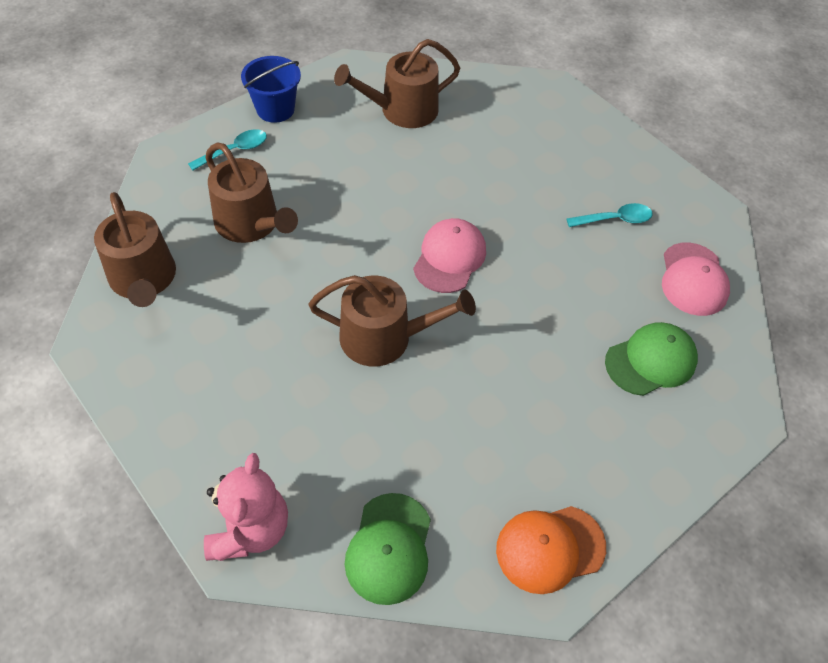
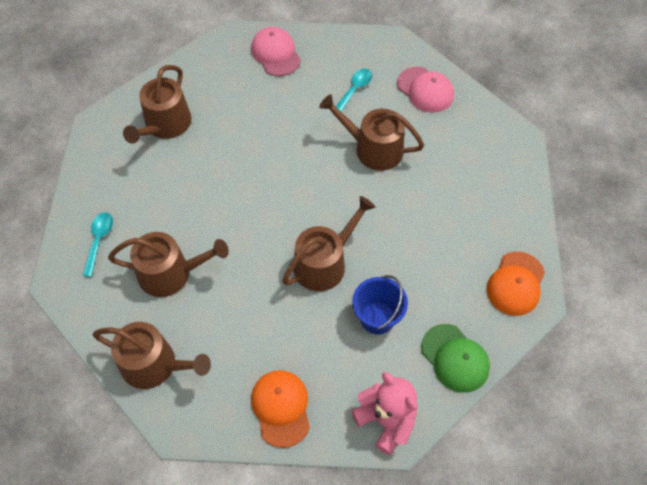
camera: 45 degrees left, 5 degrees up
blue bucket [241,56,301,123] -> blue bucket moved to [352,275,408,334]
pink cap [413,218,486,293] -> pink cap moved to [251,27,301,76]
green cap [605,322,698,396] -> none
none -> orange cap [251,370,310,448]
none -> brown watering can [319,94,424,171]

